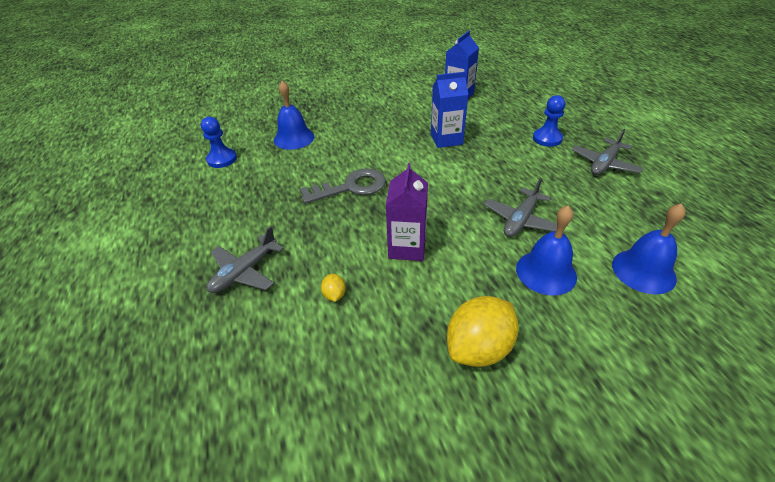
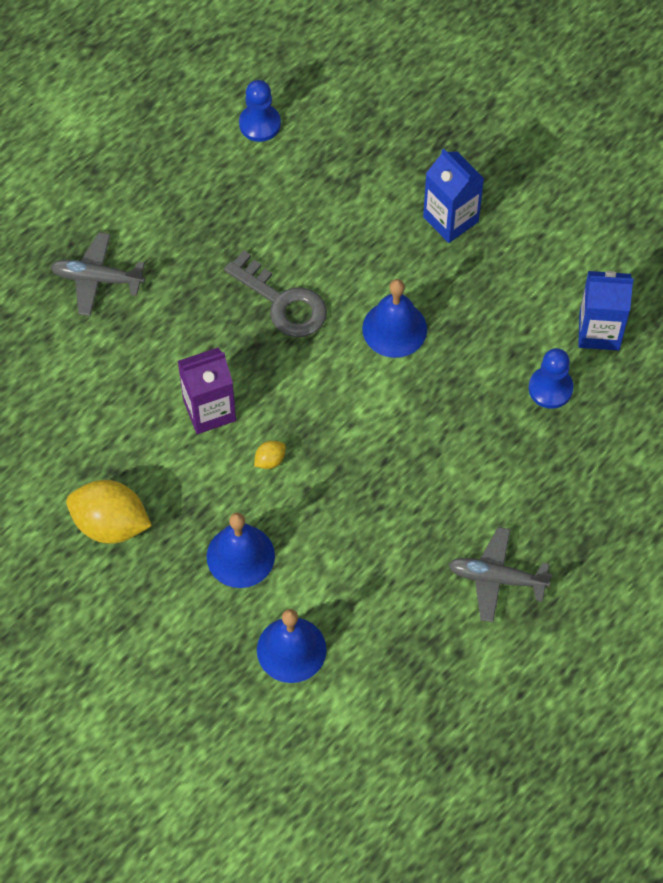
camera: 60 degrees right, 20 degrees up
blue bell [274,81,314,150] -> blue bell moved to [362,279,427,358]
yellow lemon [321,274,346,302] -> yellow lemon moved to [254,441,286,469]
blue carton [431,72,468,148] -> blue carton moved to [423,148,484,243]
grey plane [484,178,557,237] -> none
blue pawn [533,95,565,147] -> blue pawn moved to [529,348,574,409]

